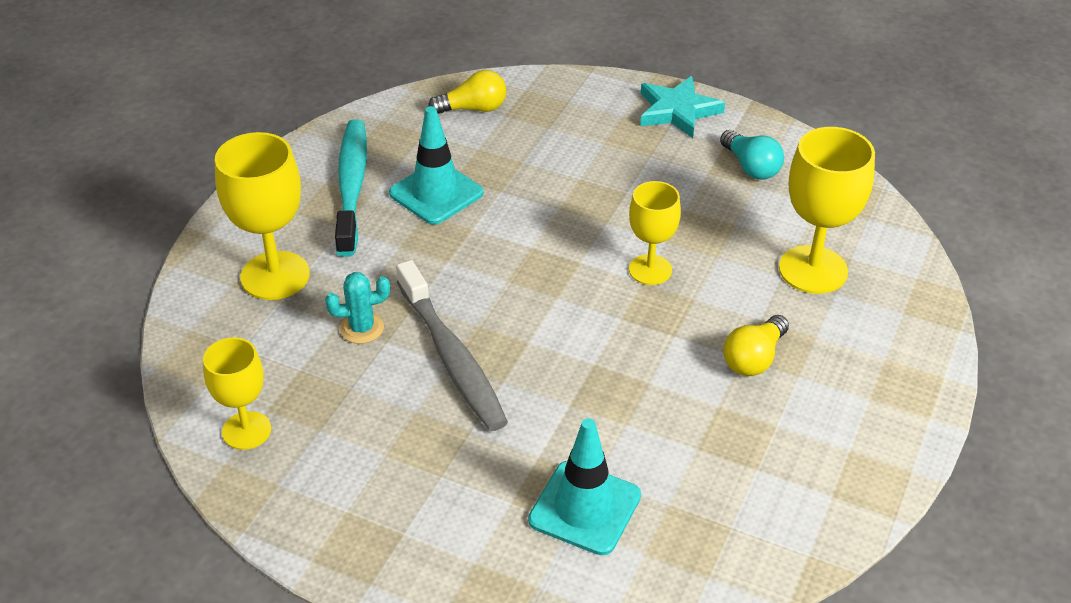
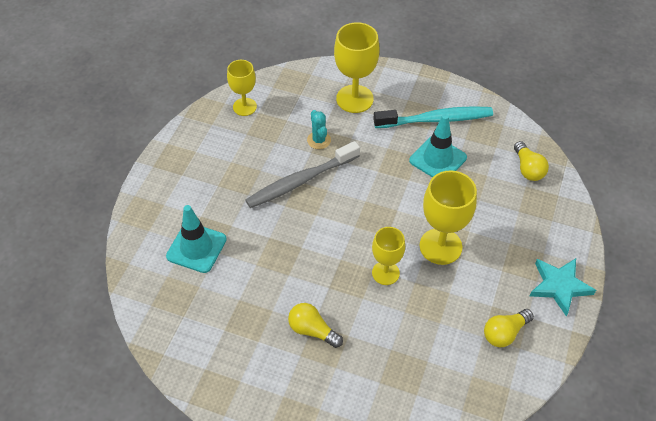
camera: 85 degrees right, 10 degrees up
turquoise light bulb [720,130,784,180] -> yellow light bulb [484,309,534,347]
yellow goblet [779,127,875,294] -> yellow goblet moved to [420,170,477,265]

